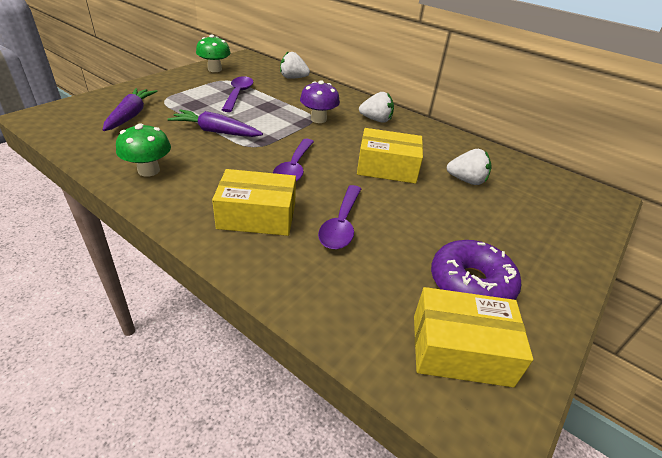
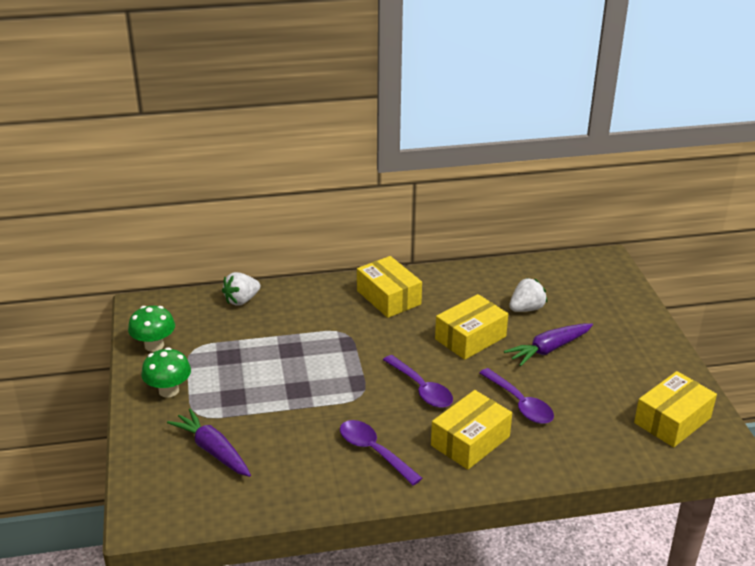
camera: 45 degrees left, 5 degrees down
green mushroom [116,124,171,177] -> green mushroom moved to [141,347,191,398]
purple carrot [167,110,263,137] -> purple carrot moved to [504,323,593,366]
purple spoon [222,76,253,112] -> purple spoon moved to [340,420,422,486]
purple mushroom [300,80,340,123] -> none
white strawberry [359,92,394,123] -> yellow box [357,256,422,318]
purple donut [431,240,521,300] -> none

